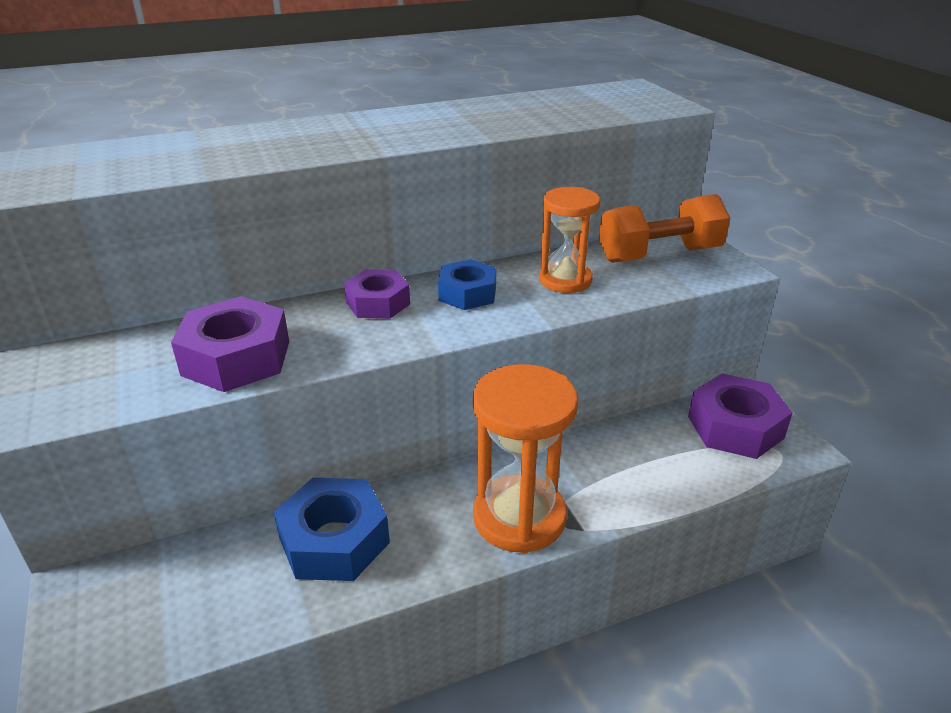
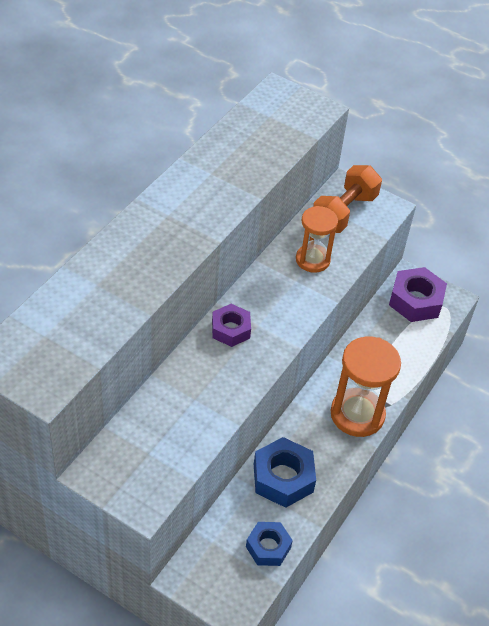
camera: 40 degrees left, 15 degrees up
purple nut [171,296,289,392] -> none
blue nut [438,259,496,310] -> blue nut moved to [246,522,293,566]

